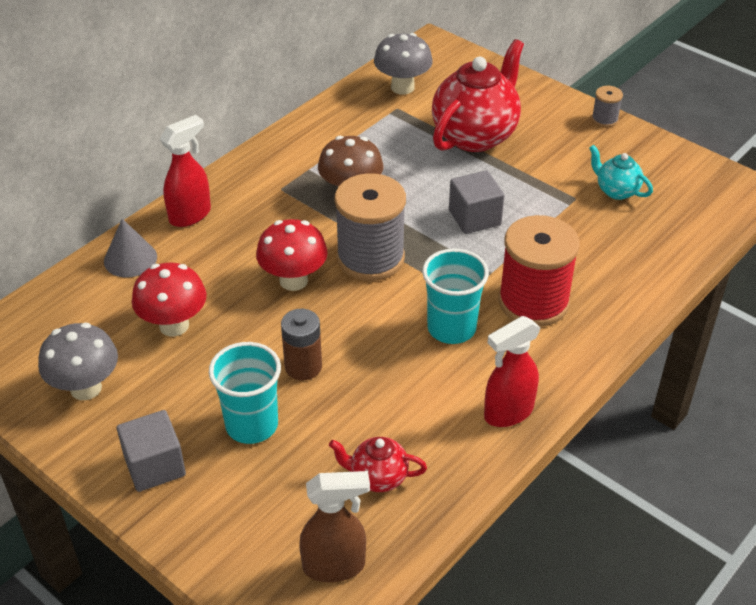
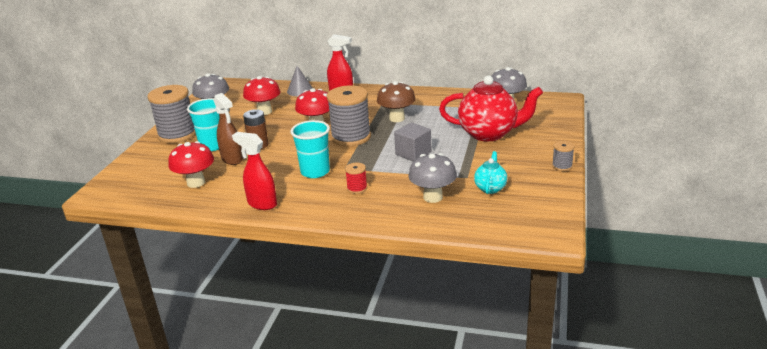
camera: 65 degrees right, 15 degrees down
grey cube [117,410,186,492] -> grey spool [147,85,196,143]
brown spray bottle [299,471,370,582] -> brown spray bottle moved to [214,93,243,165]
red teapot [329,437,427,492] -> red mushroom [169,141,214,188]
red spool [499,215,580,327] -> red spool [345,163,367,194], size x0.45
none -> grey mushroom [408,153,457,203]

